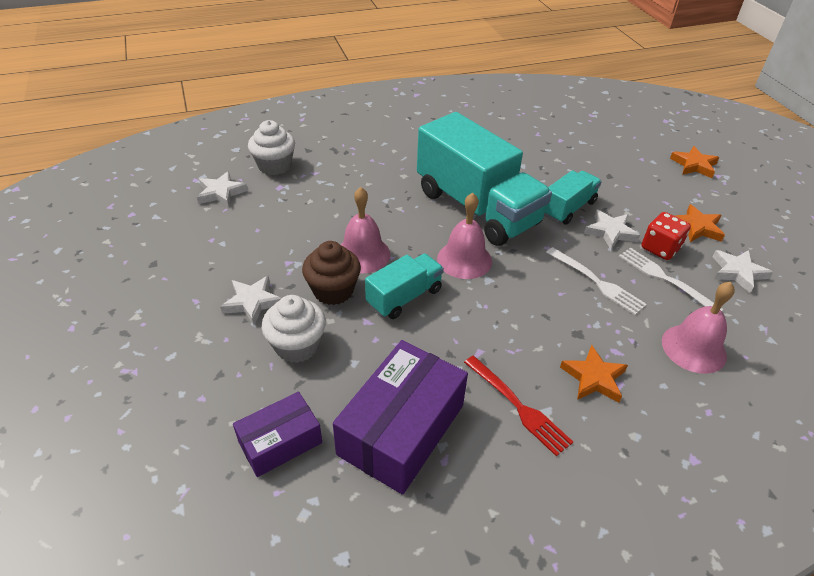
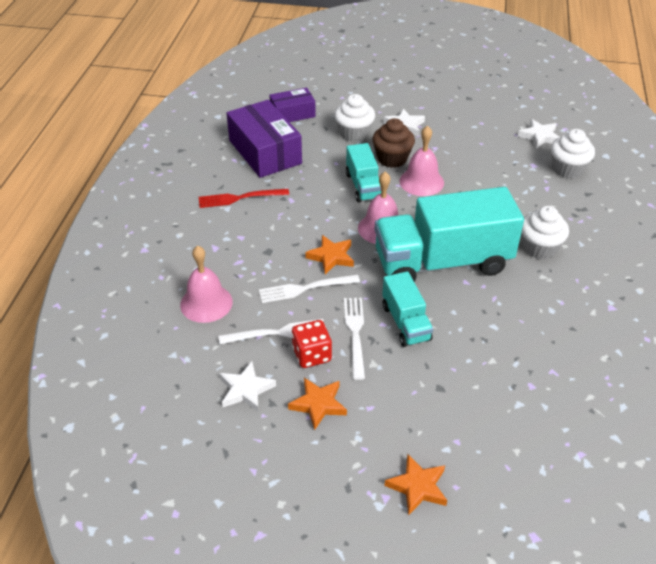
camera: 120 degrees right, 0 degrees up
purple box [233,392,322,477] -> purple box turned 75 degrees clockwise [269,88,316,122]
orange star [560,345,628,403] -> orange star moved to [305,235,354,274]
white star [584,210,640,250] -> white fork [344,298,365,380]
none -> white cupcake [521,206,569,259]

